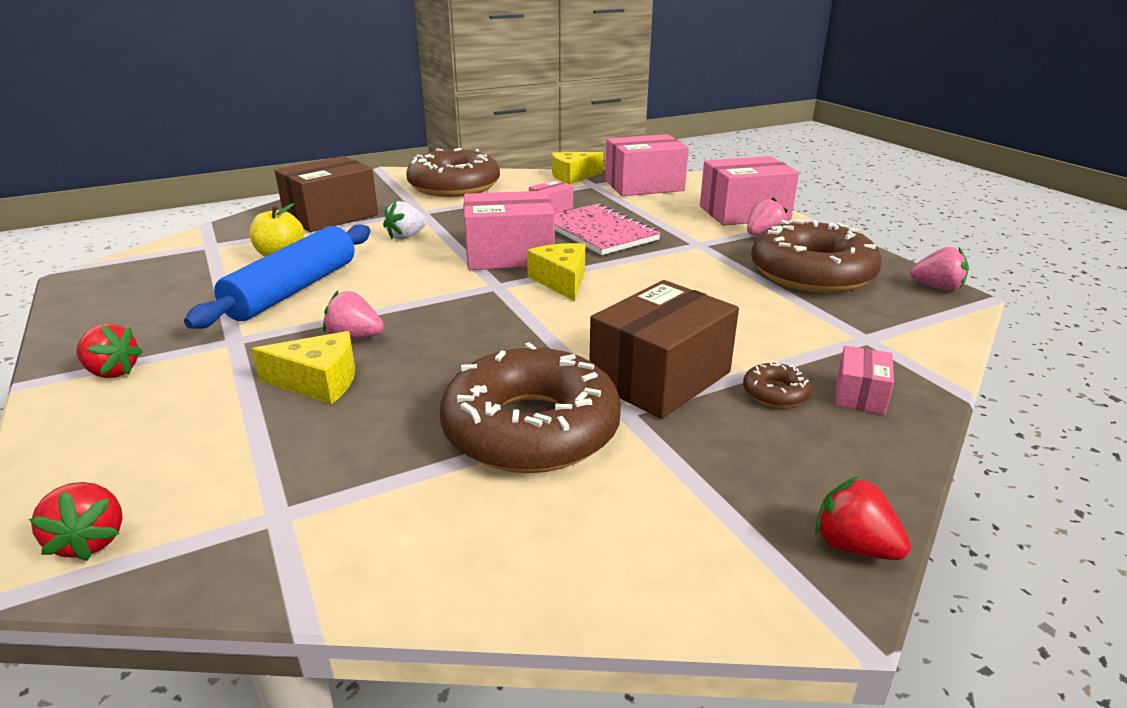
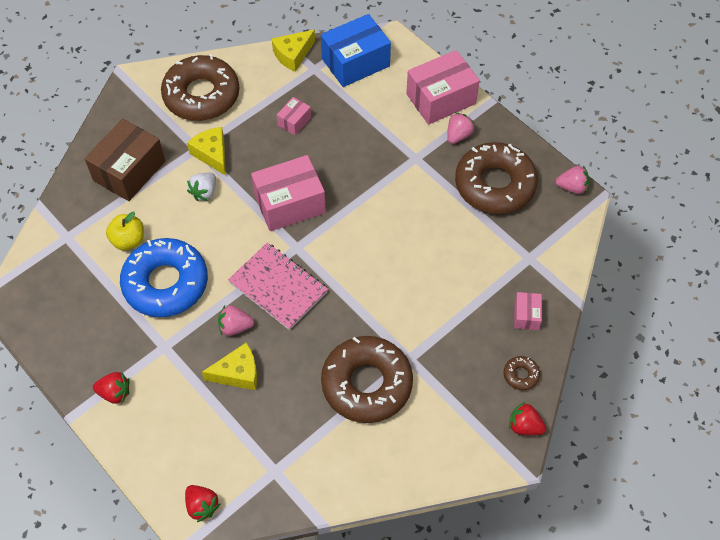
camera: 15 degrees left, 30 degrees up
blue rolling pin [184,224,371,329] -> blue donut [120,238,208,317]
yellow cheese [527,243,585,301] -> yellow cheese moved to [187,127,226,176]
pink notebook [554,203,661,255] -> pink notebook moved to [228,243,328,330]
brown box [589,280,739,419] -> none
pink box [605,134,689,196] -> blue box [321,14,391,87]
brown donut [743,362,812,408] -> brown donut moved to [504,356,540,390]

